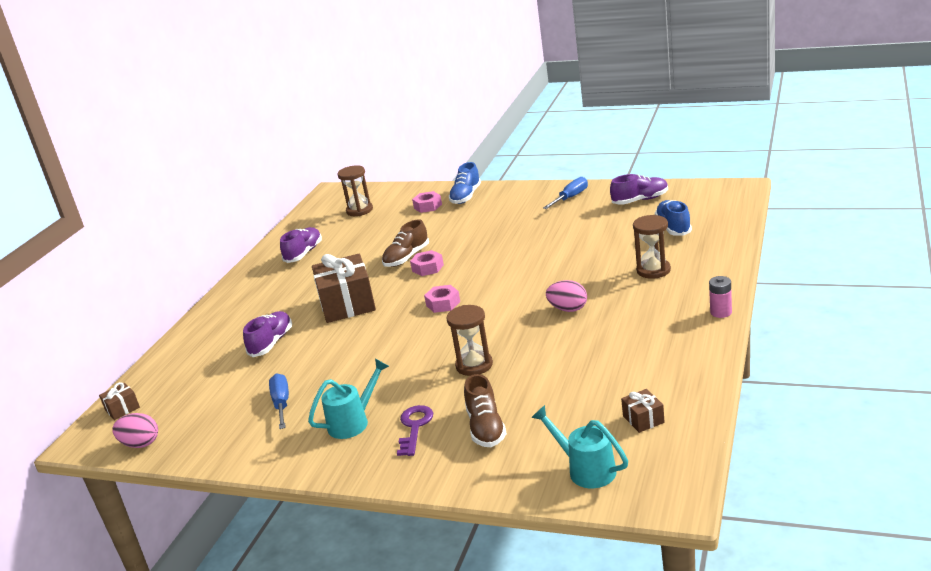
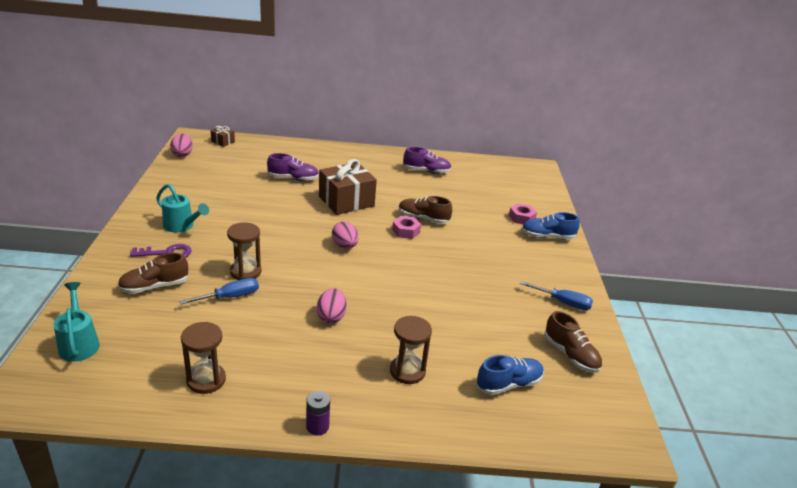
camera: 65 degrees right, 5 degrees up
blue screwdriver [269,373,289,429] -> blue screwdriver moved to [179,278,259,304]
brown hourglass [337,165,373,216] -> brown hourglass moved to [181,322,226,394]
pink nut [424,285,460,313] -> pink egg [332,221,359,249]
turquoise watering can [531,405,628,488] -> turquoise watering can turned 45 degrees counterclockwise [54,282,100,362]
purple shoe [610,174,668,205] -> brown shoe [544,311,602,373]
brown gift [621,389,665,433] -> none
pink battery [709,276,732,318] -> purple battery [306,391,330,436]

